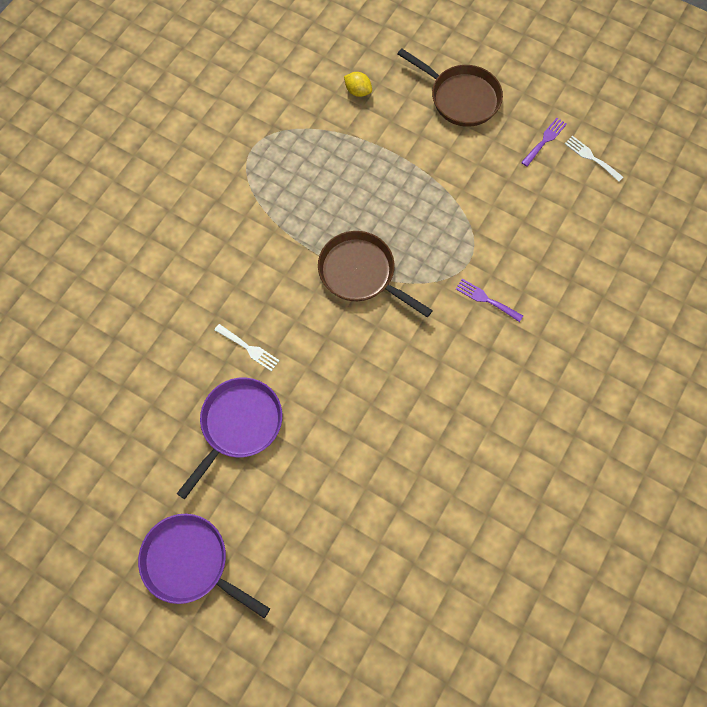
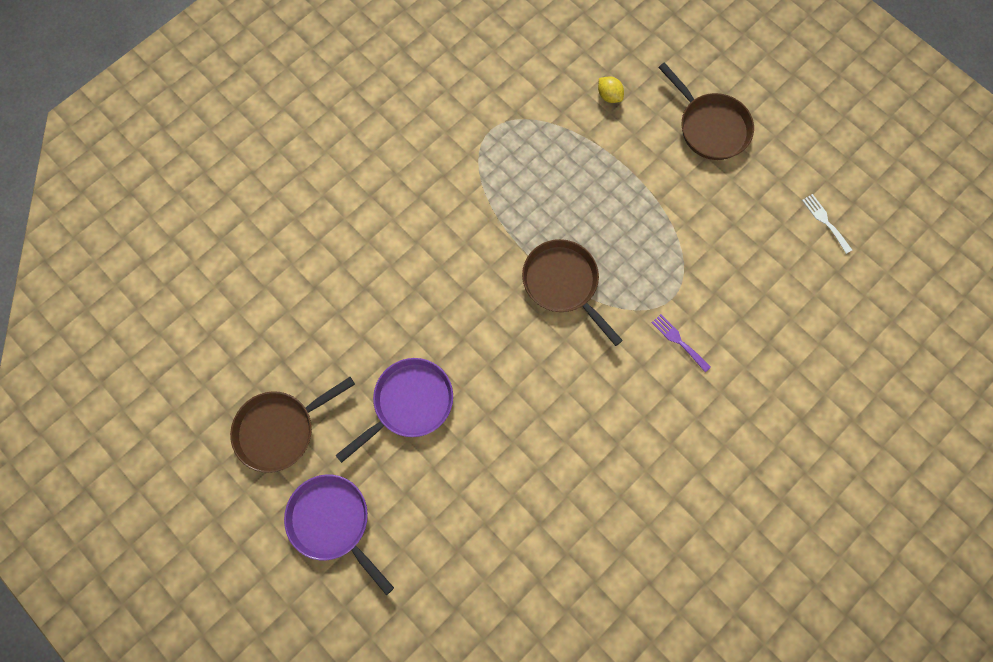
camera: 15 degrees right, 5 degrees up
white fork [214,324,280,371] -> none
purple fork [521,118,567,167] -> none
none -> brown pan [230,377,355,473]

